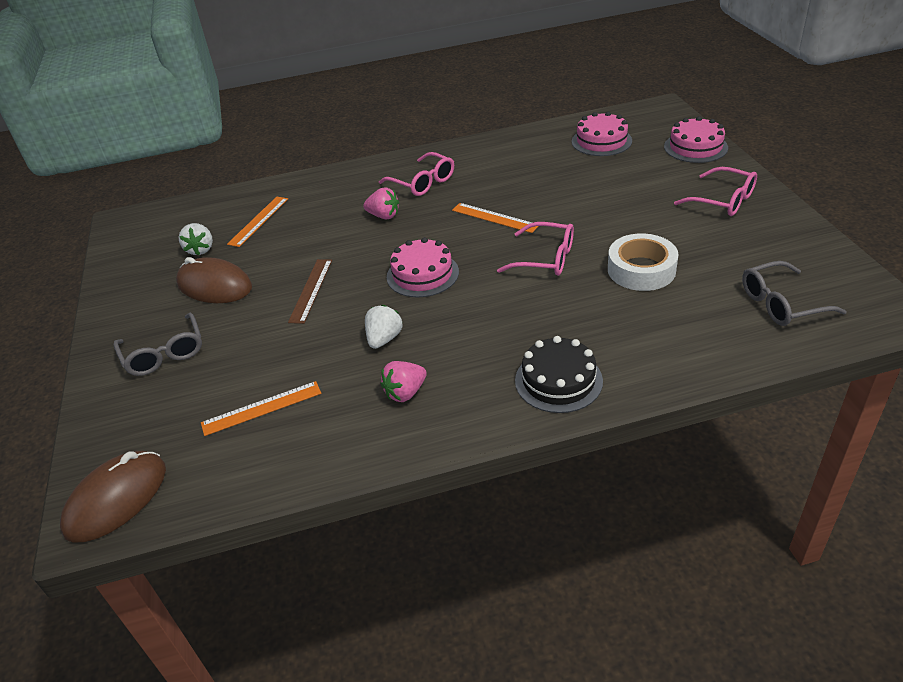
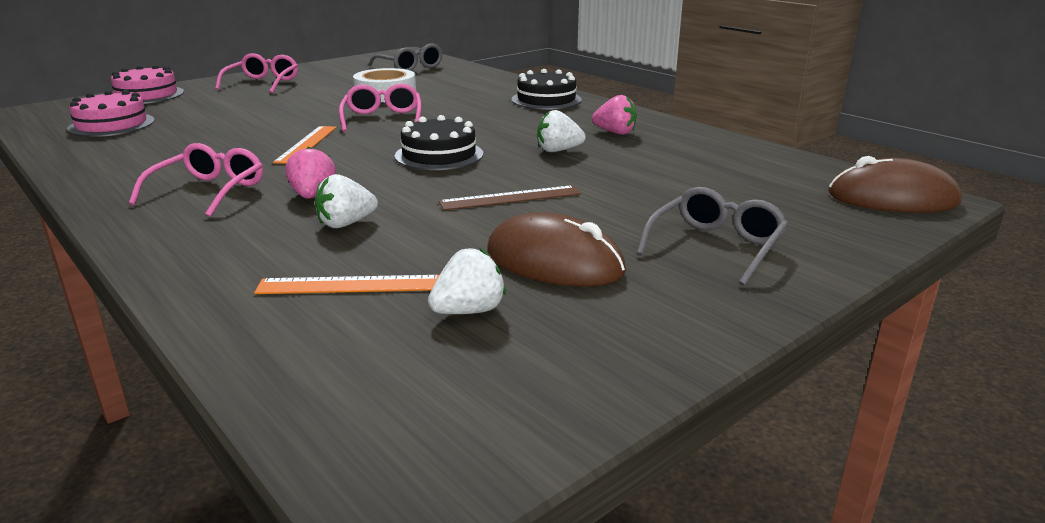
camera: 120 degrees left, 15 degrees down
brown mouse [176,257,252,303] -> brown mouse turned 60 degrees counterclockwise [487,212,626,287]
orange ruler [201,381,321,436] -> none
pink cake [387,237,459,298] -> black cake [395,115,483,170]
none -> white strawberry [315,174,378,228]

